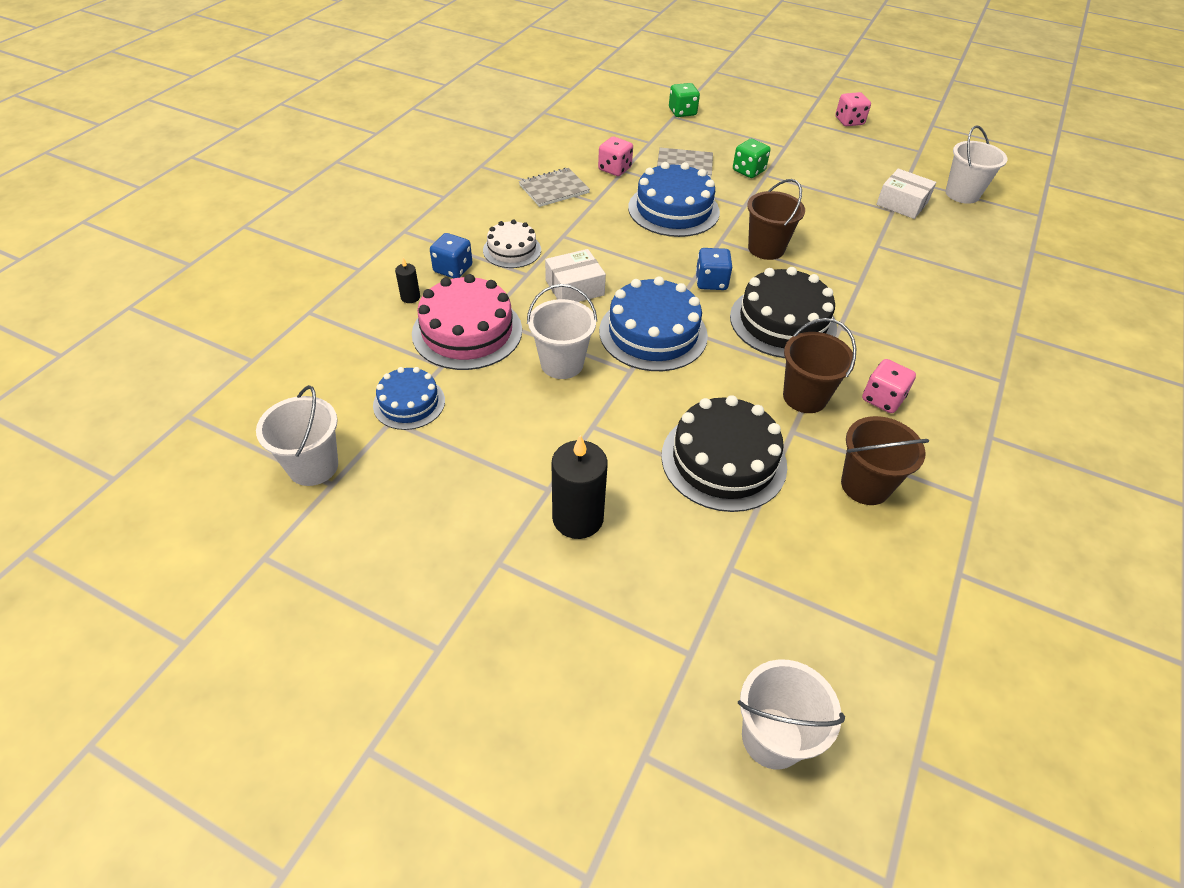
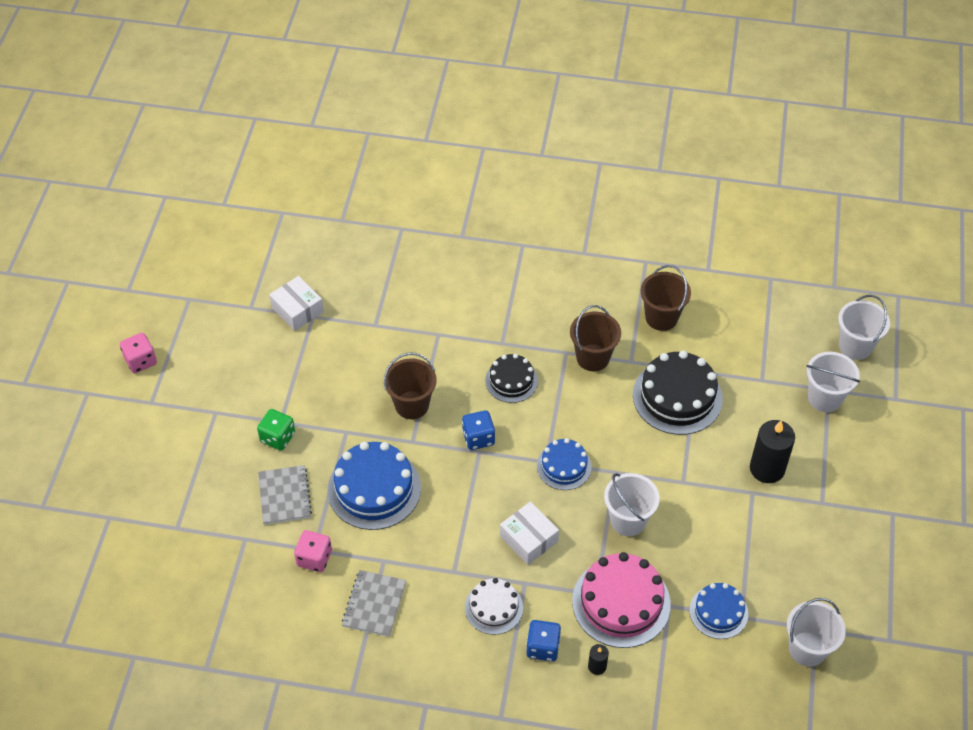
camera: 105 degrees left, 5 degrees up
grey notebook [519,168,590,207] -> grey notebook turned 60 degrees clockwise [342,570,406,637]
blue cake [599,276,708,371] -> blue cake [537,438,592,490], size x0.59
green dice [669,83,700,117] -> none
black cake [730,267,837,358] -> black cake [485,354,538,403], size x0.59
pink dice [862,359,916,413] -> none
white box [876,168,936,219] -> white box turned 60 degrees counterclockwise [269,276,324,331]
white bucket [945,125,1008,204] -> white bucket moved to [806,352,860,412]

